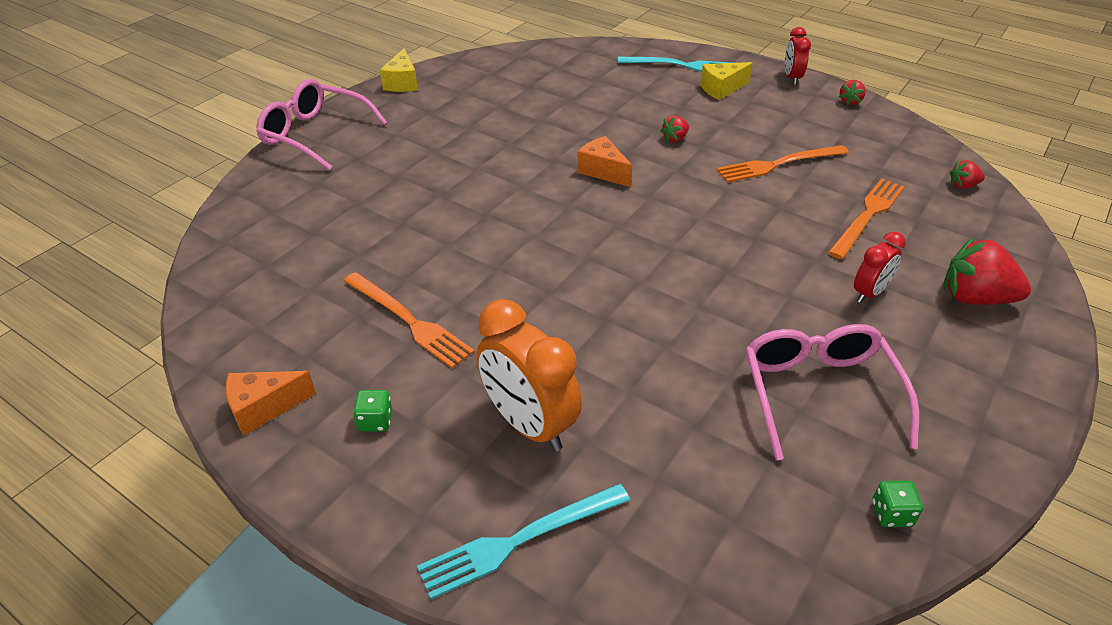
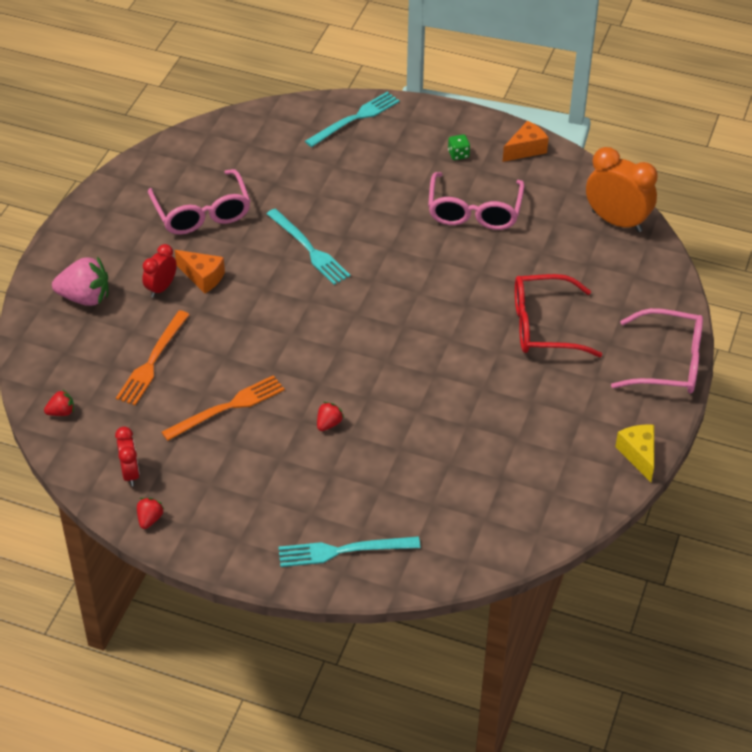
camera: 165 degrees right, 5 degrees up
orange fork [344,272,475,368] -> pink glasses [428,172,525,230]
orange clock [476,299,582,451] -> orange clock moved to [586,147,657,232]
orange cheese [577,136,632,187] -> orange cheese moved to [175,250,225,294]
yellow cheese [700,62,753,100] -> none
red clock [785,27,811,85] -> red clock moved to [115,427,140,486]
green dice [872,480,923,527] -> none
red strawberry [943,237,1031,305] -> pink strawberry [52,256,109,306]
none -> turquoise fork [267,209,351,285]
none -> red glasses [515,274,602,357]

